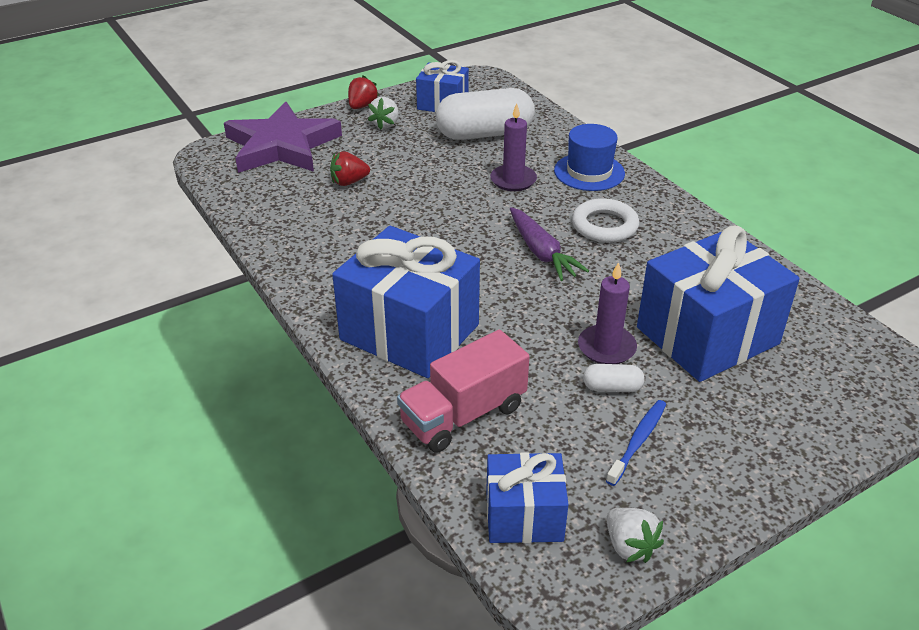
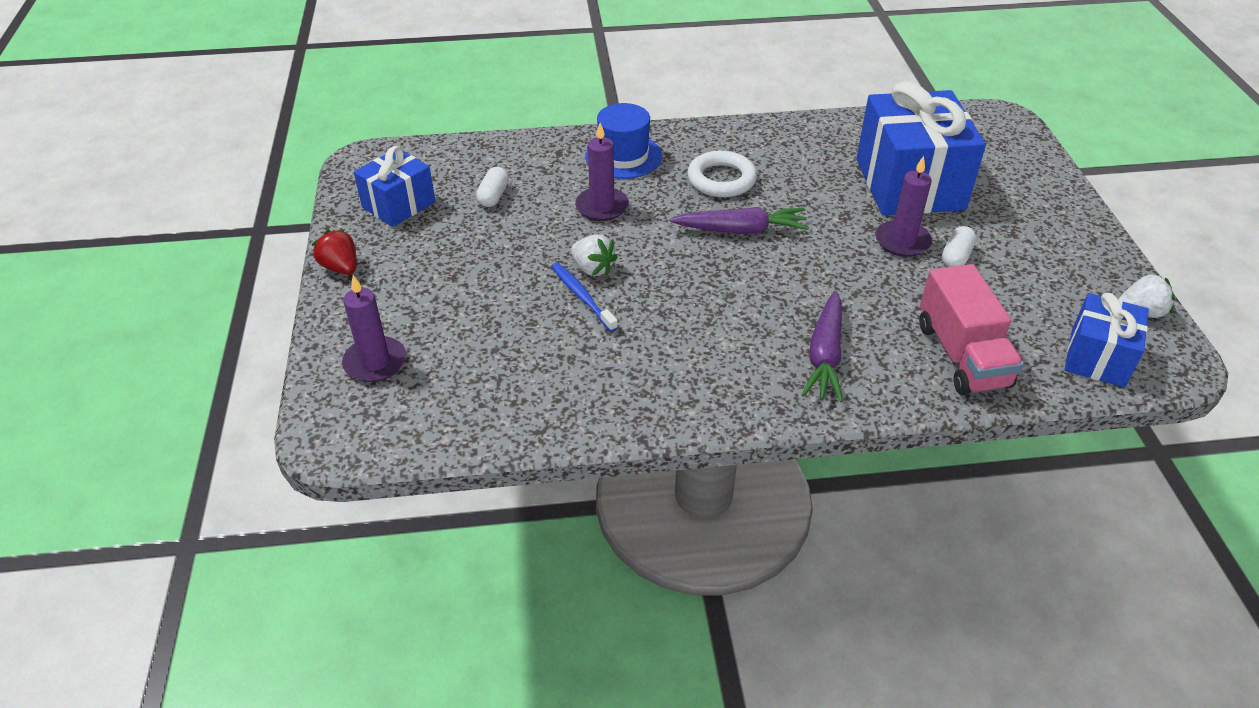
camera: 65 degrees left, 5 degrees up
purple star [224,102,342,173] -> purple candle [342,275,406,382]
red strawberry [330,151,370,186] -> none
blue gift [332,226,480,378] -> purple carrot [802,290,843,402]
white strawberry [368,97,399,130] -> white strawberry moved to [571,234,618,276]
white capsule [436,88,535,140] -> white capsule [476,167,509,207], size x0.43
blue toothbrush [606,400,666,486] -> blue toothbrush moved to [551,263,618,332]

